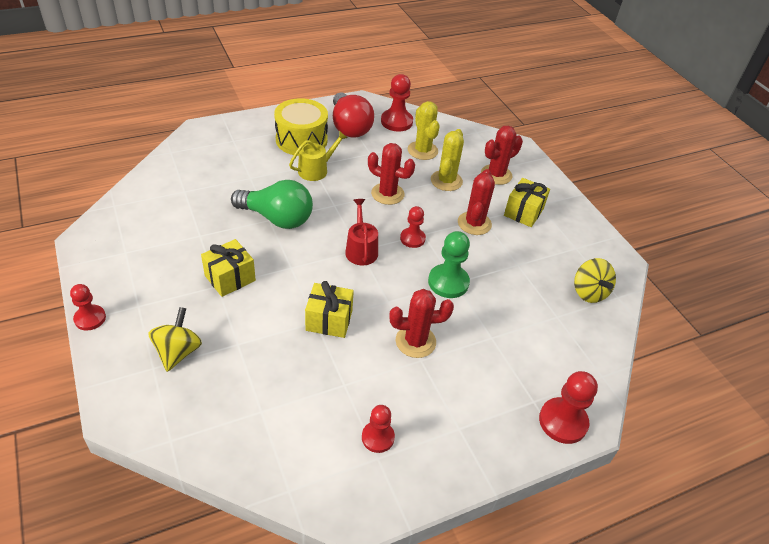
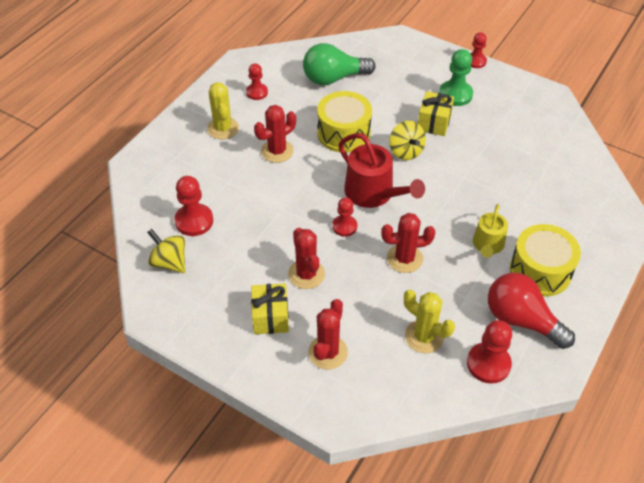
camera: 150 degrees right, 5 degrees up
yellow spinning top [148,307,202,372] -> yellow spinning top moved to [389,121,426,160]
green light bulb [231,180,313,229] -> green light bulb moved to [303,43,375,85]
yellow gift [305,281,354,338] -> yellow drum [317,91,372,153]
red watering can [345,199,378,266] -> red watering can [338,133,425,208], size x1.59
green pawn [428,231,470,298] -> green pawn moved to [439,49,473,106]
yellow cactus [431,129,464,191] -> yellow cactus moved to [207,82,239,139]
red pawn [539,371,598,444] -> red pawn moved to [174,176,213,236]

